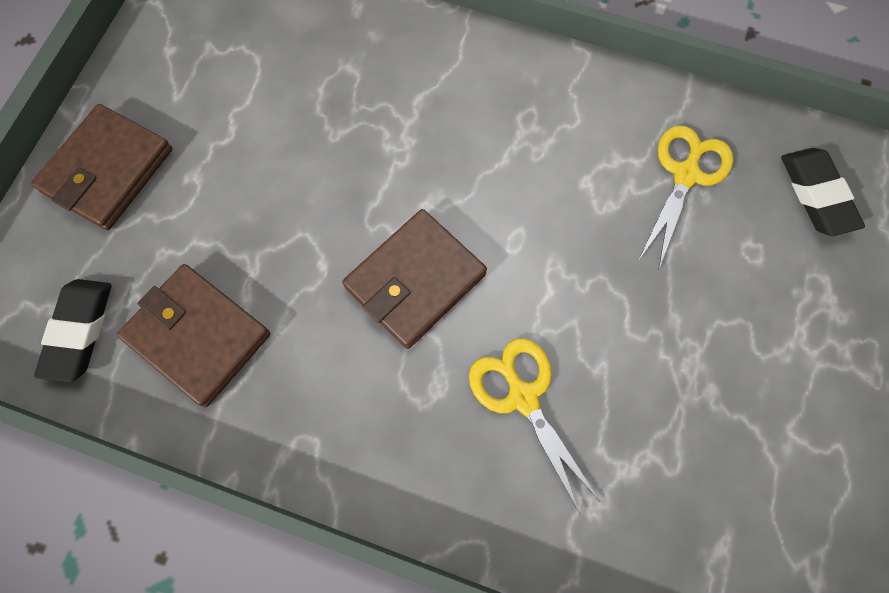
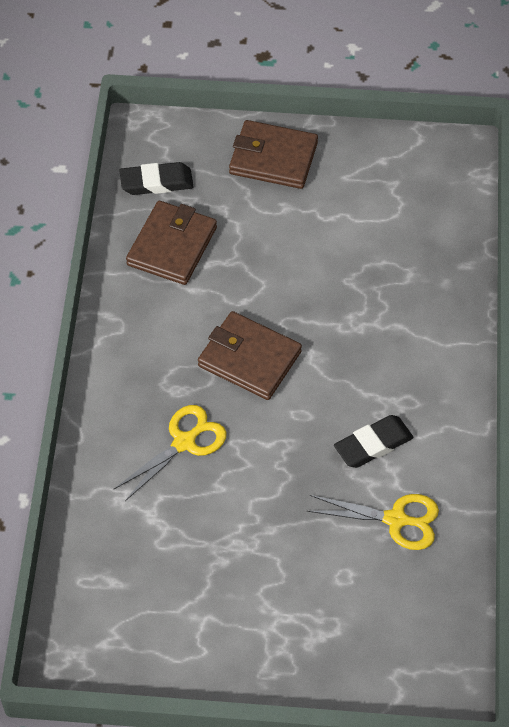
camera: 75 degrees right, 15 degrees down
black eraser [781,148,865,236] -> black eraser moved to [334,415,413,468]

